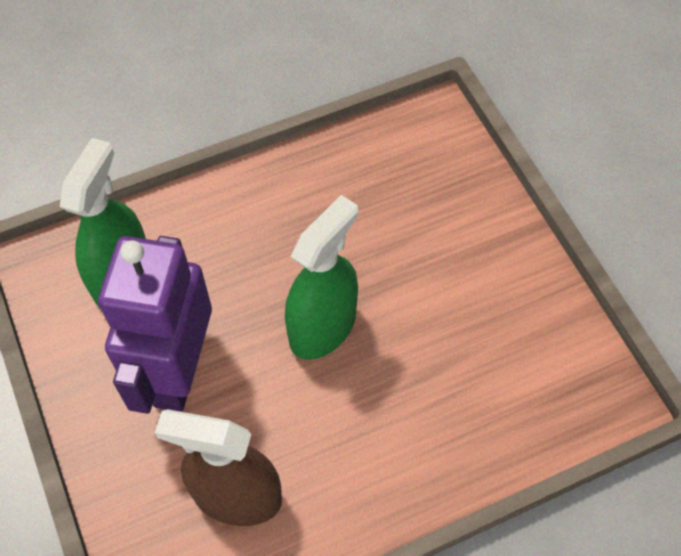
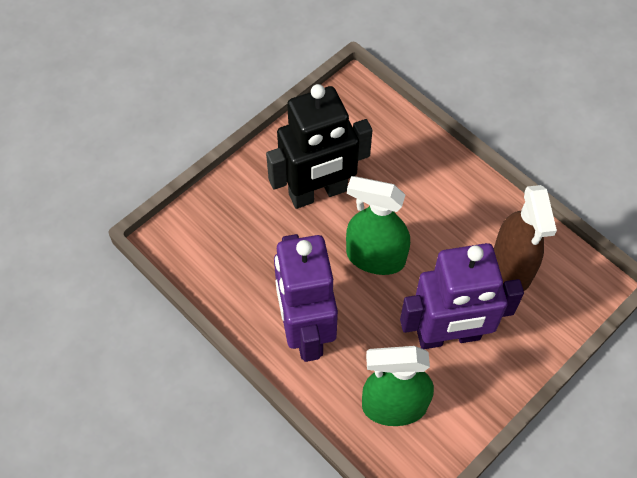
camera: 110 degrees left, 0 degrees up
none -> black robot [266,84,372,209]
none -> purple robot [274,234,338,362]

